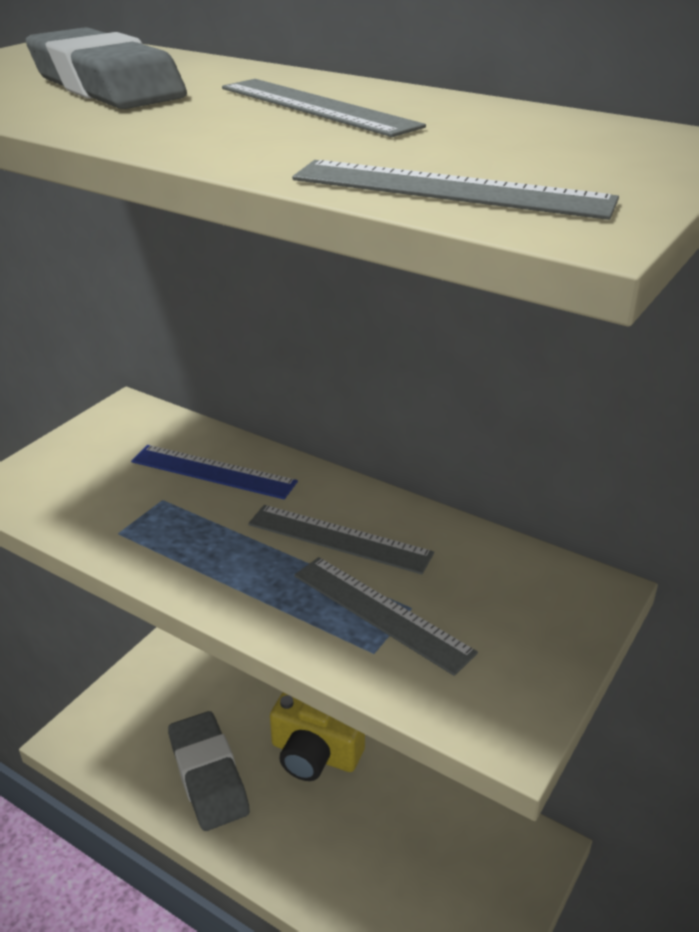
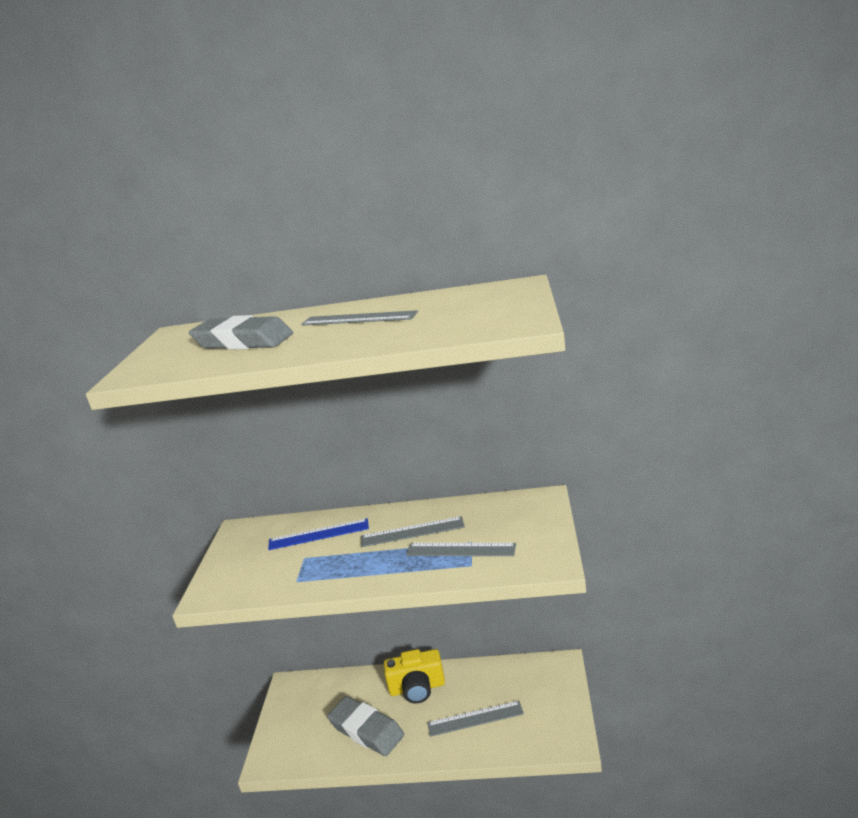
camera: 25 degrees left, 10 degrees down
grey ruler [292,160,619,220] -> grey ruler moved to [427,700,524,737]

